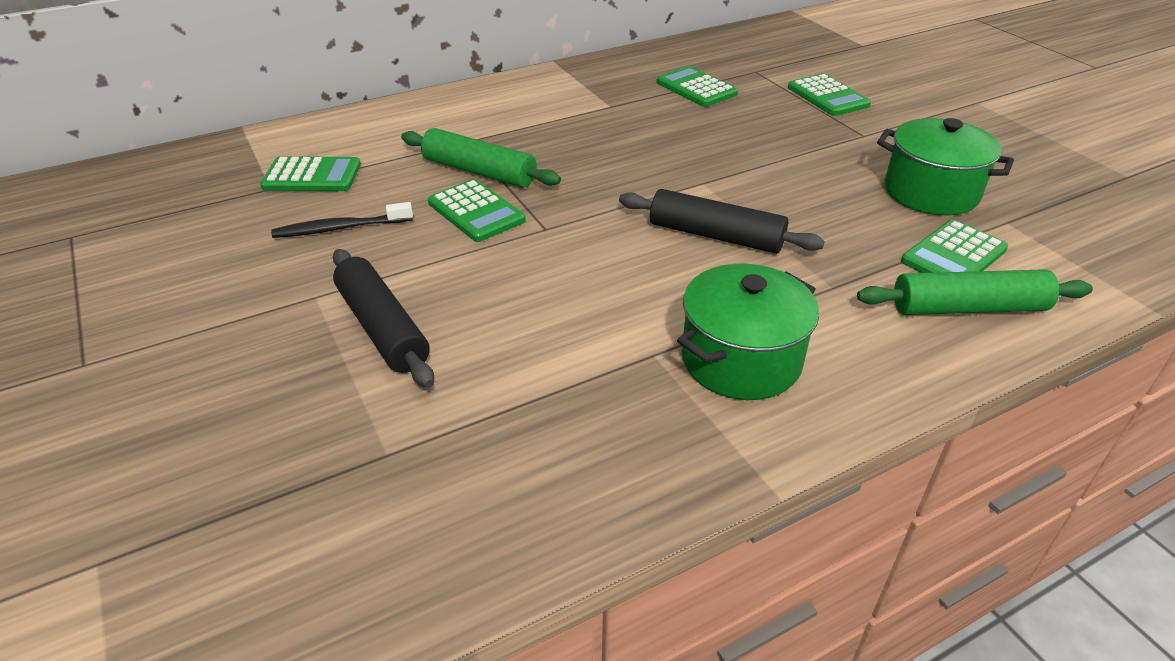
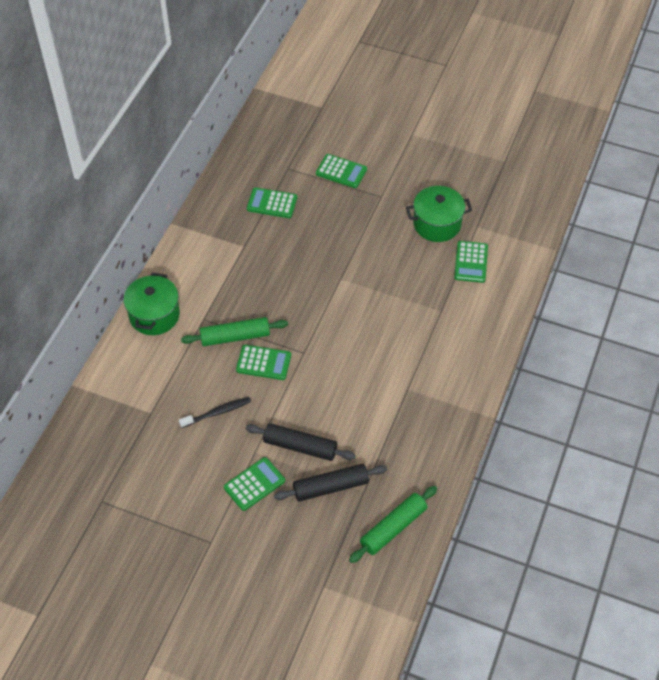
camera: 40 degrees left, 15 degrees up
green calculator [260,156,361,191] -> green calculator moved to [224,457,285,511]
black toothbrush [271,202,413,238] -> black toothbrush turned 150 degrees counterclockwise [179,397,251,428]
black rolling pin [619,189,825,254] -> black rolling pin moved to [274,464,387,501]
green pot [677,264,819,400] -> green pot moved to [123,273,180,335]
green rolling pin [857,269,1093,315] -> green rolling pin moved to [349,486,437,563]

